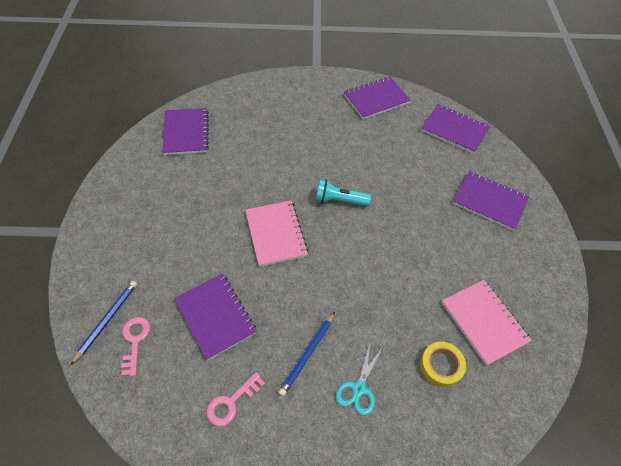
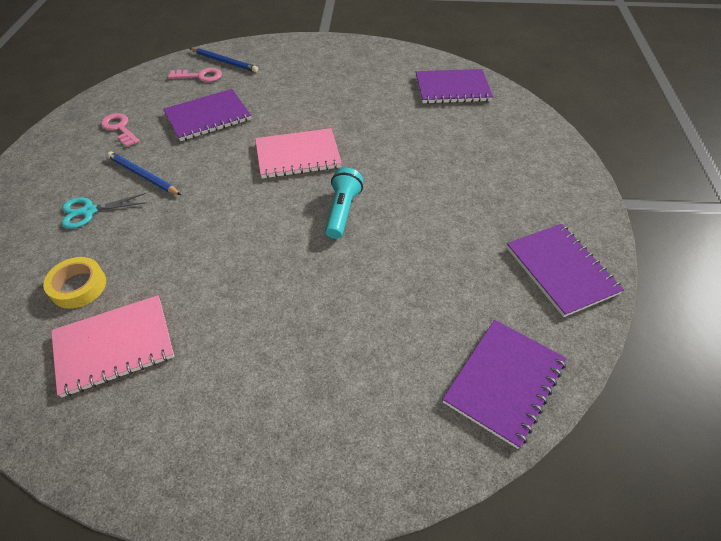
camera: 95 degrees right, 5 degrees down
turquoise scissors [336,343,383,415] -> turquoise scissors turned 45 degrees counterclockwise [62,193,146,229]
purple notebook [453,171,529,231] -> none

